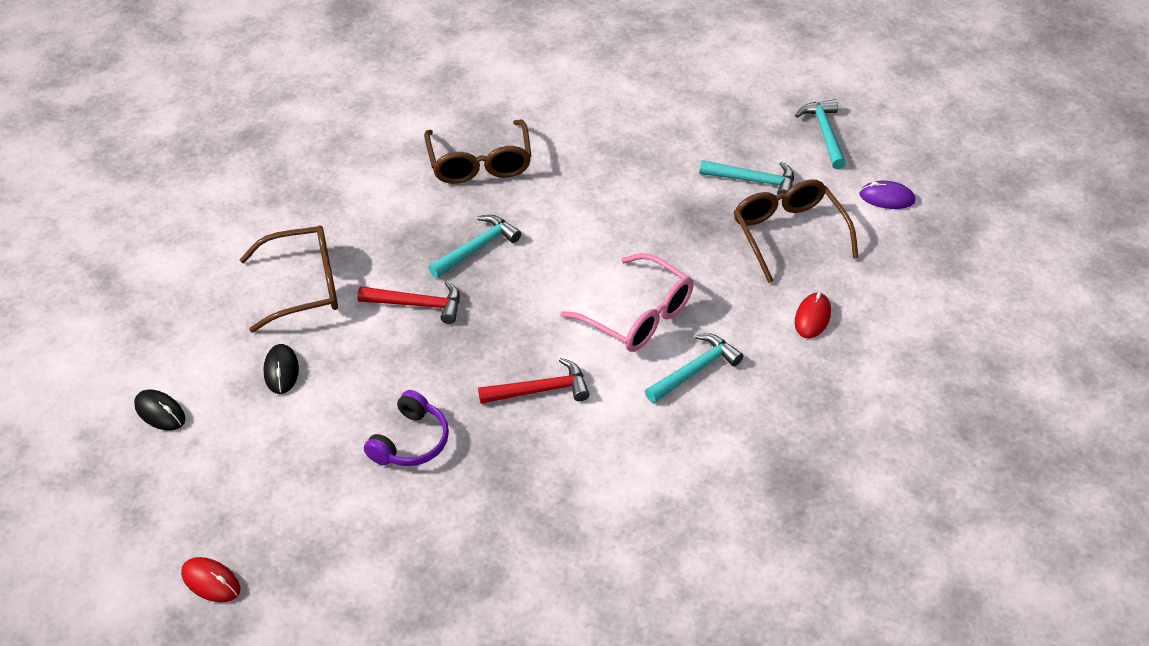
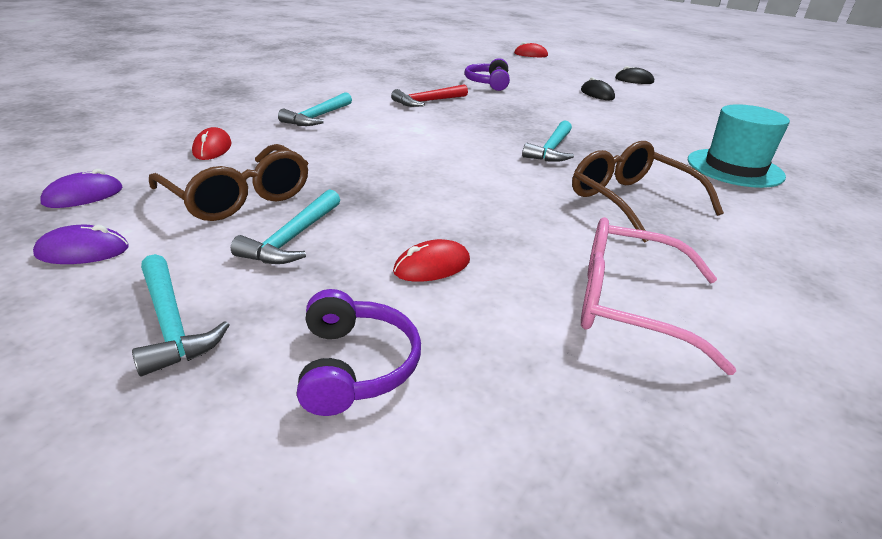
camera: 155 degrees right, 15 degrees down
brown glasses [239,225,338,333] -> none
red hammer [357,281,460,324] -> none
pink glasses [560,253,694,352] -> pink glasses moved to [581,217,736,375]
turquoise hammer [699,160,794,199] -> turquoise hammer turned 60 degrees counterclockwise [231,189,340,264]
none -> purple mouse [40,169,122,208]
none -> purple headphones [297,289,421,416]
none -> red mouse [393,239,470,282]
none -> turquoise hat [688,104,790,188]

